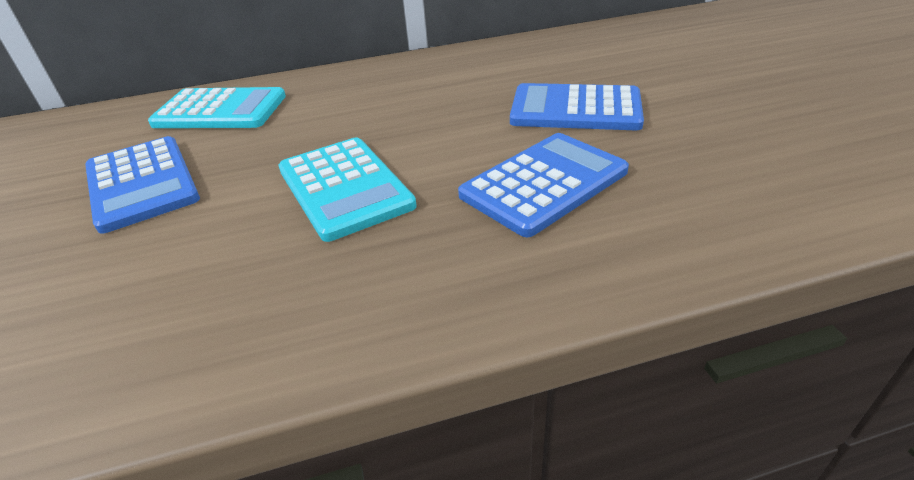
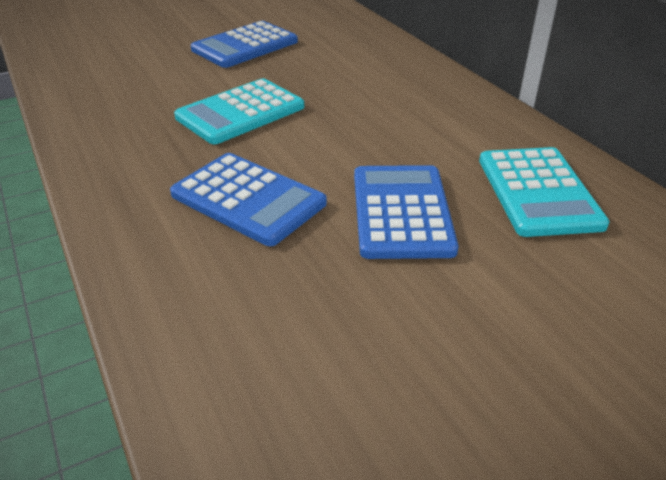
camera: 75 degrees right, 0 degrees up
turquoise calculator [148,87,286,128] -> turquoise calculator moved to [479,147,610,237]

